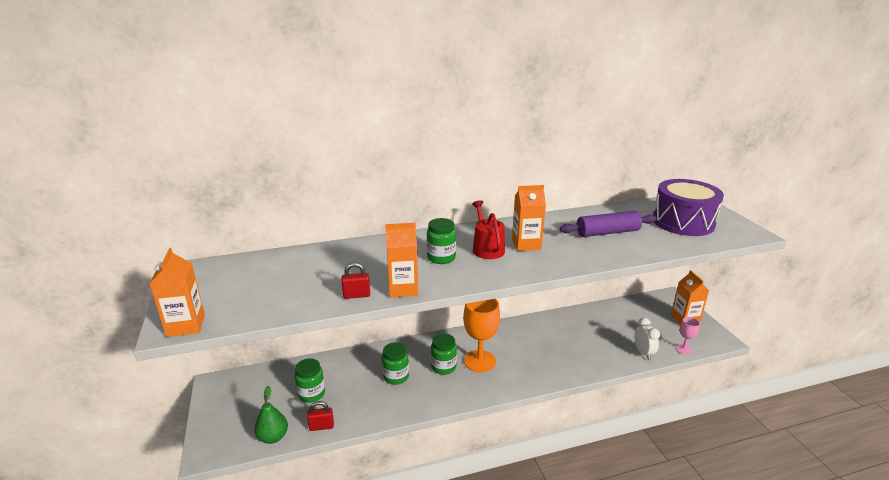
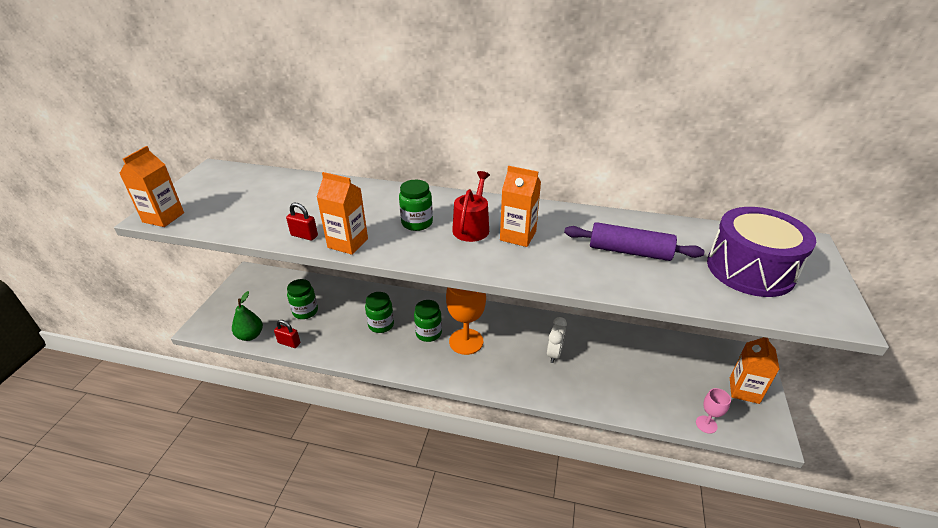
camera: 30 degrees right, 10 degrees up
white clock [634,318,660,360] -> white clock moved to [547,317,567,363]

